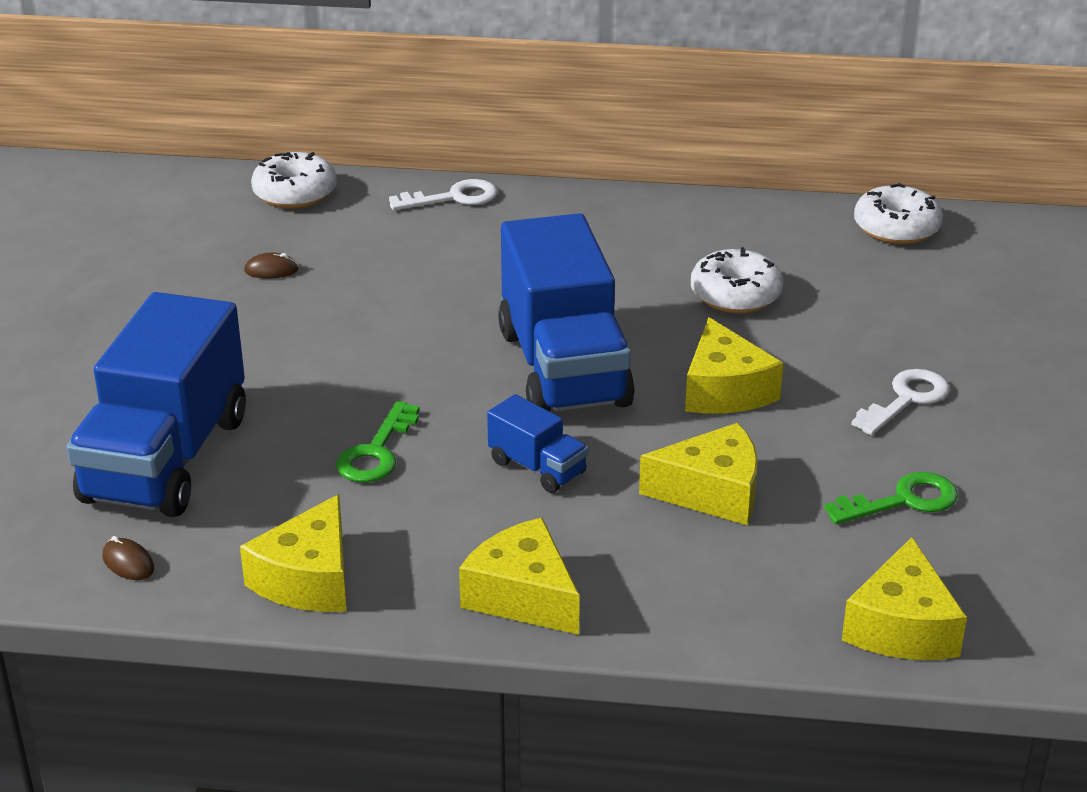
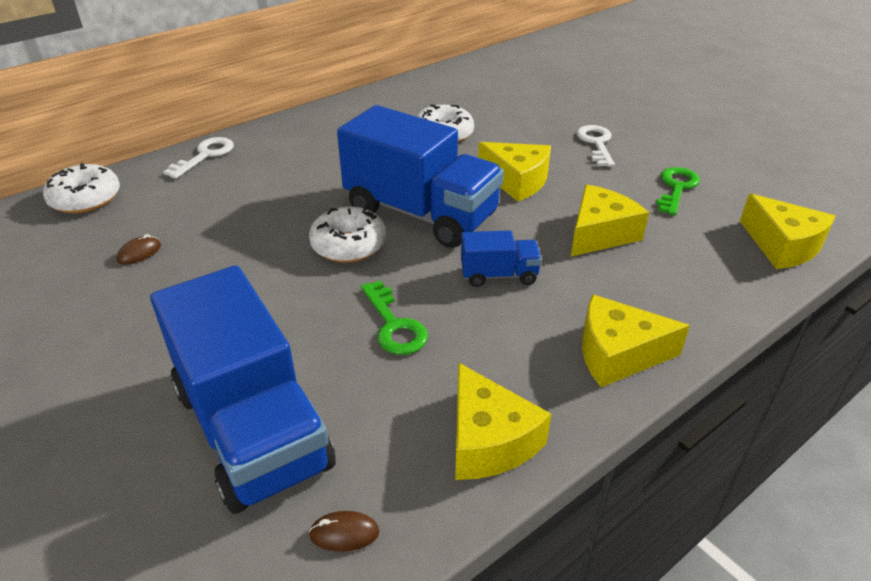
camera: 45 degrees left, 5 degrees up
white donut [854,183,943,245] -> white donut moved to [309,206,386,263]

